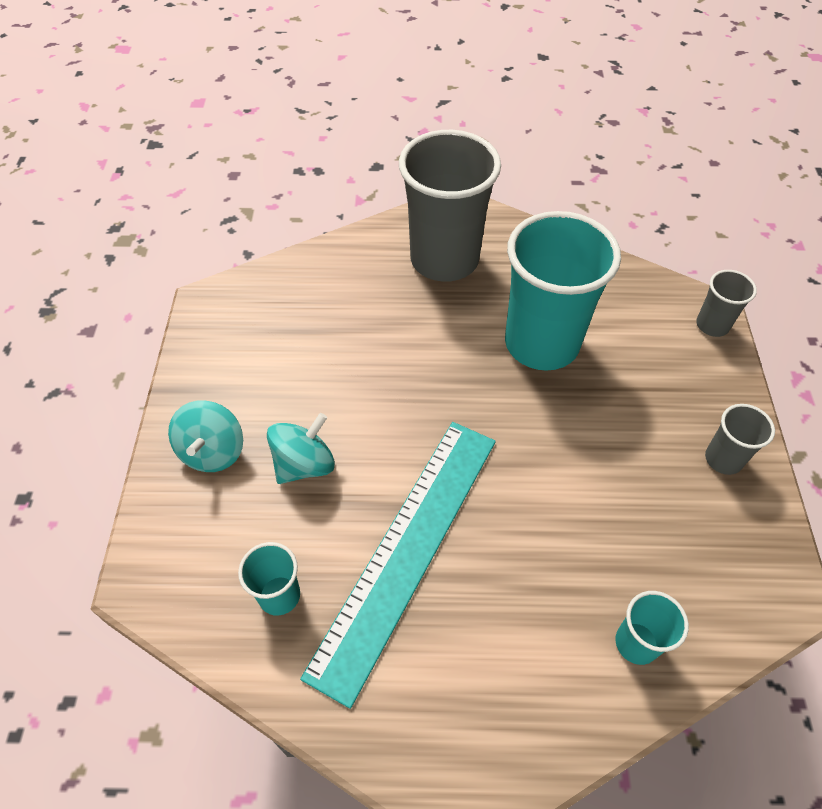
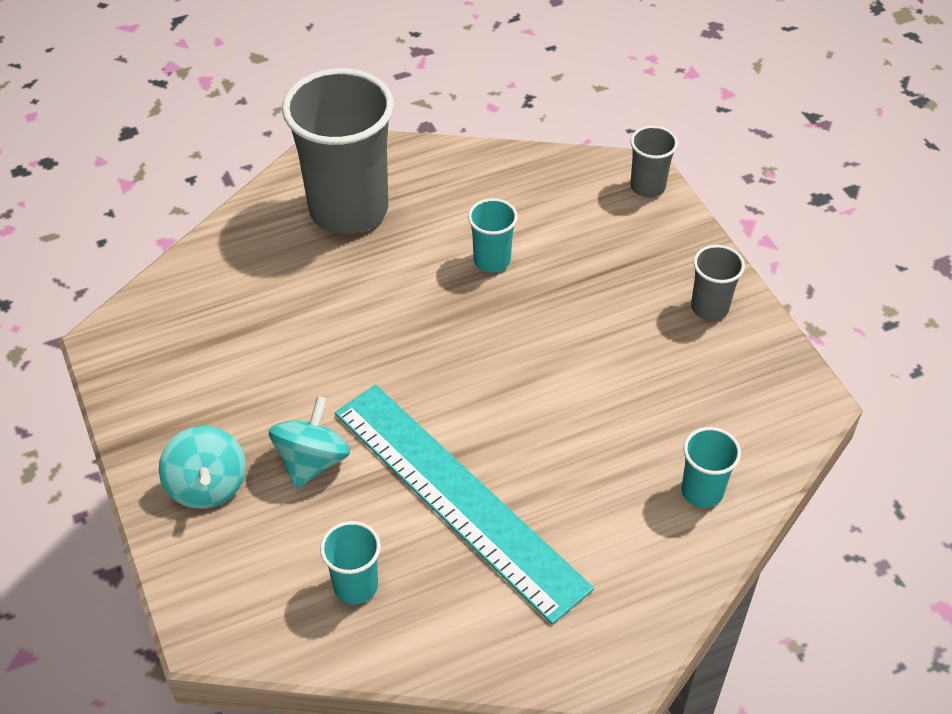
camera: 25 degrees left, 5 degrees down
turquoise ruler [300,422,496,709] -> turquoise ruler turned 45 degrees counterclockwise [335,385,594,624]
turquoise cup [505,211,621,371] -> turquoise cup [468,198,518,273], size x0.45

